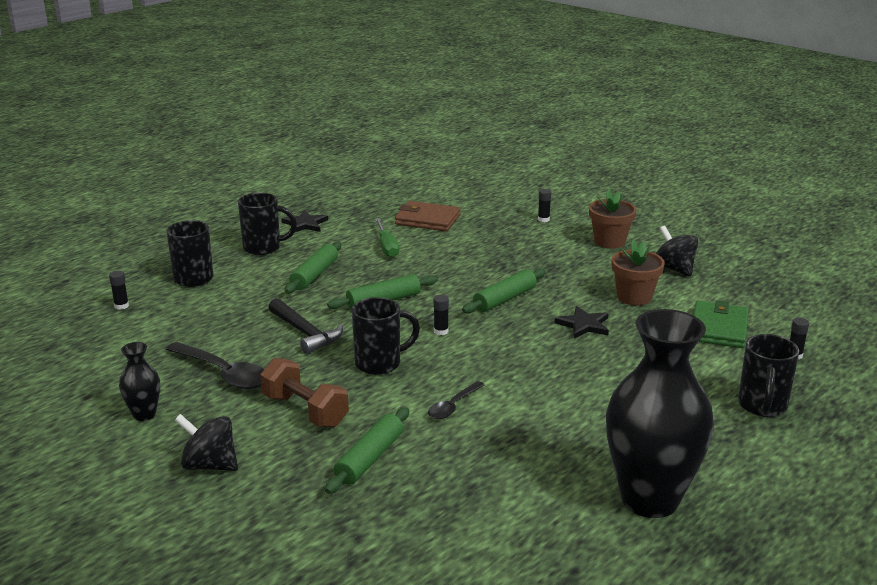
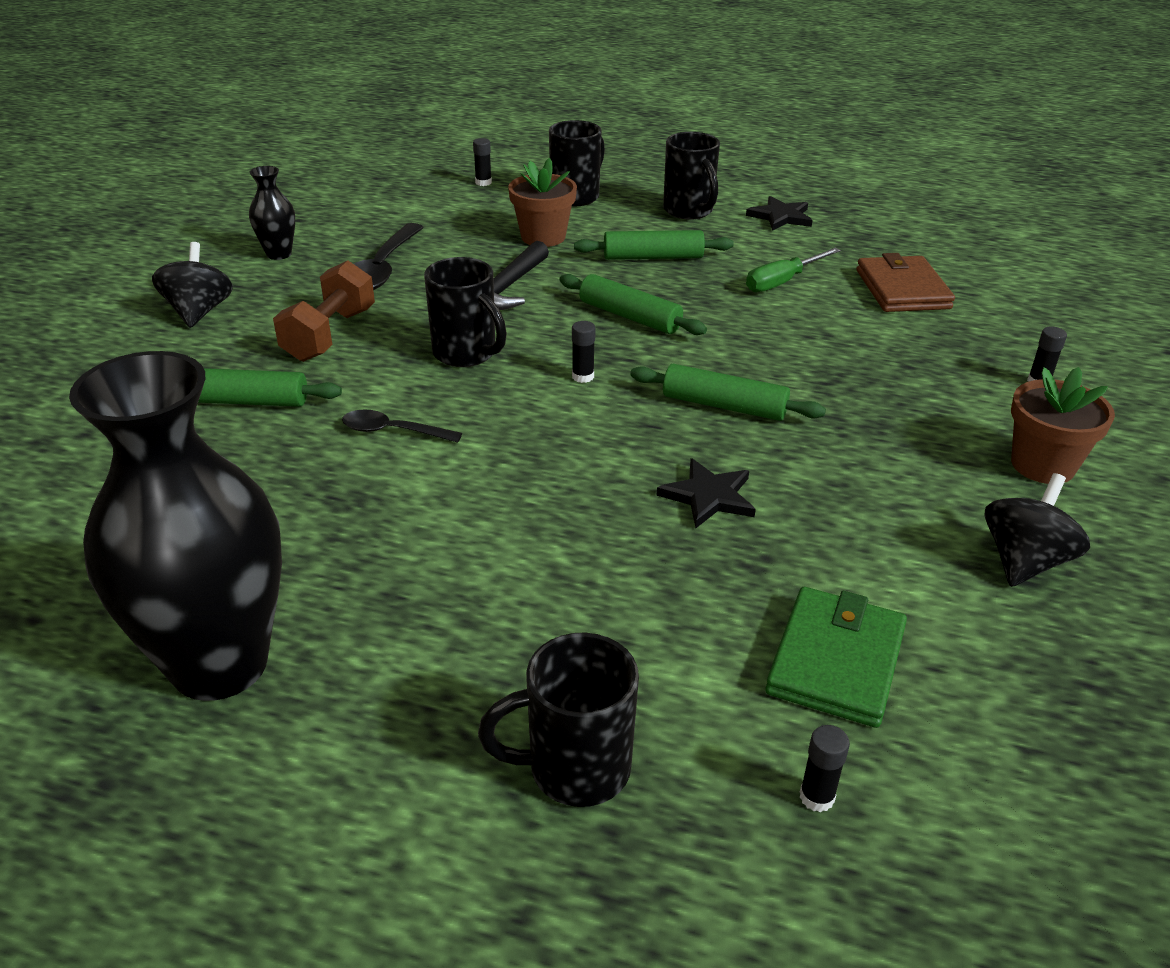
camera: 65 degrees right, 10 degrees up
brown flower pot [612,240,665,306] -> brown flower pot moved to [508,158,577,247]
green wallet [693,300,749,348] -> green wallet turned 60 degrees counterclockwise [765,587,907,728]

